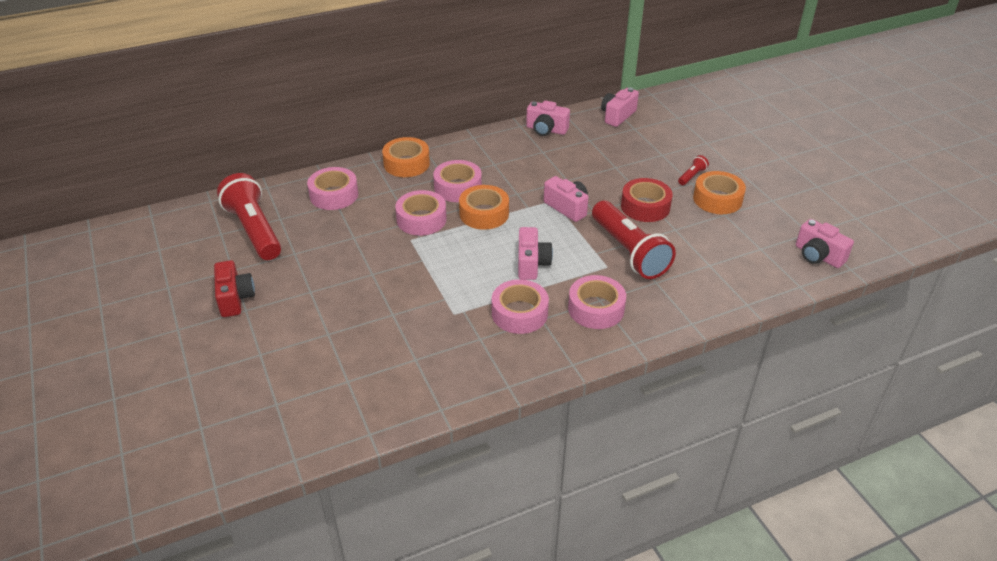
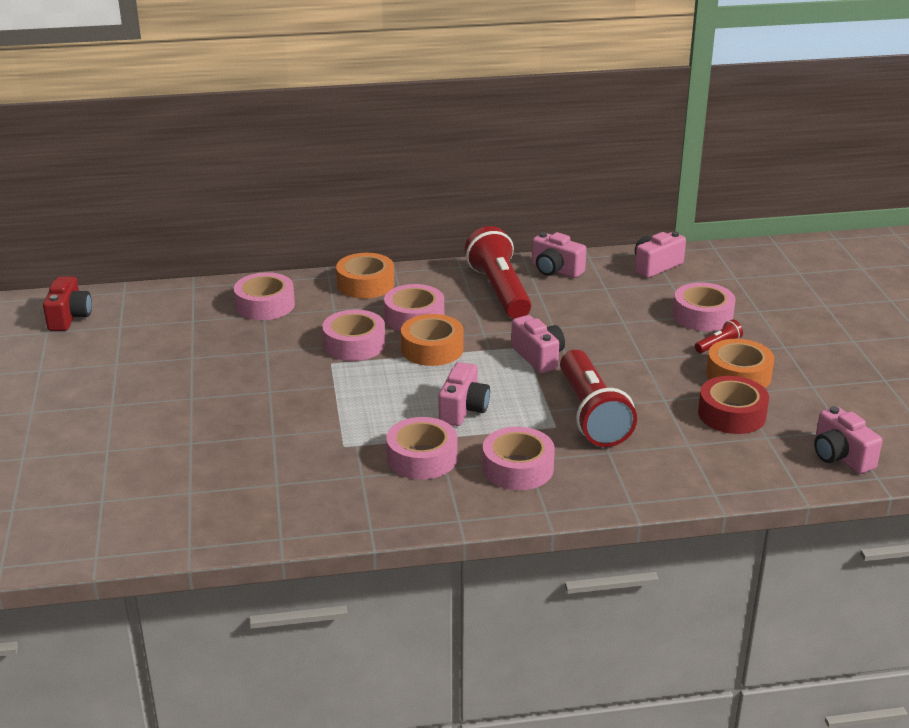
camera: 15 degrees right, 10 degrees down
red camera [214,260,255,317] -> red camera moved to [43,277,92,331]
red flashlight [217,173,281,260] -> red flashlight moved to [465,226,531,319]
red tape [621,178,673,222] -> red tape moved to [698,376,769,434]
none -> pink tape [673,282,736,331]

